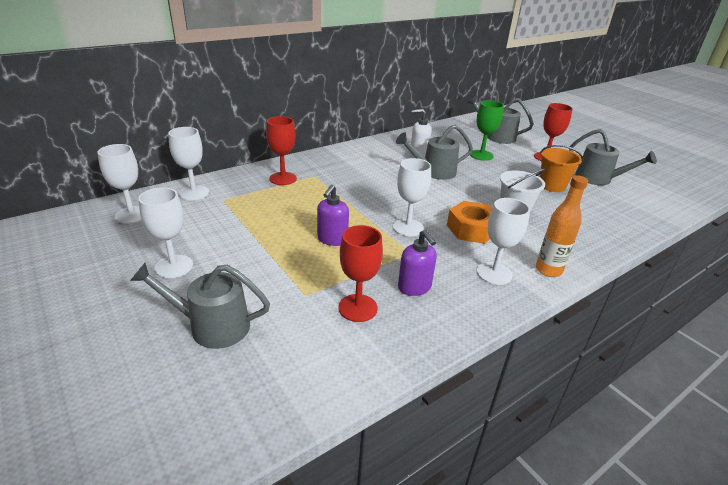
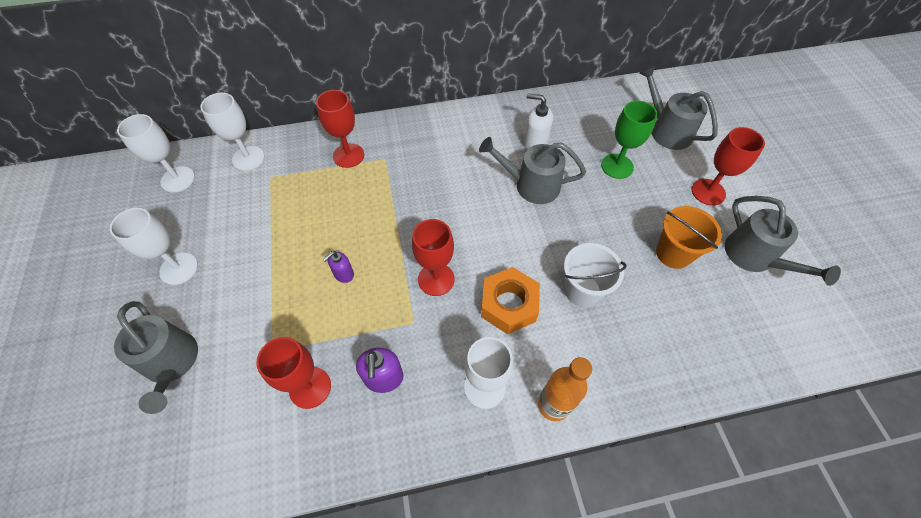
camera: 25 degrees right, 25 degrees up
grey watering can [130,263,270,349] -> grey watering can turned 150 degrees counterclockwise [114,301,198,414]
purple soap dispenser [317,185,349,246] -> purple soap dispenser [322,251,354,283], size x0.65
white goblet [393,158,431,236] -> red goblet [412,219,455,296]

